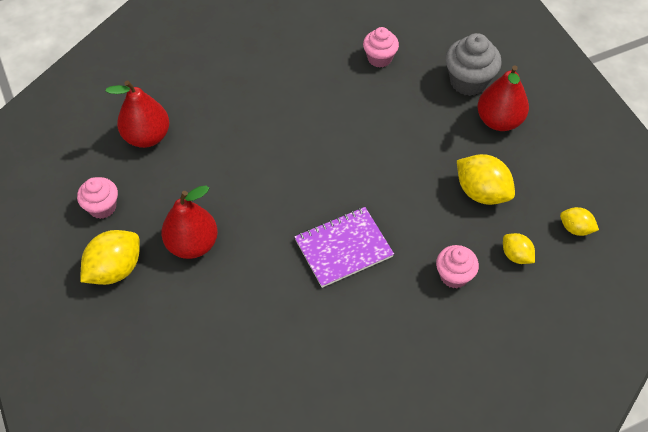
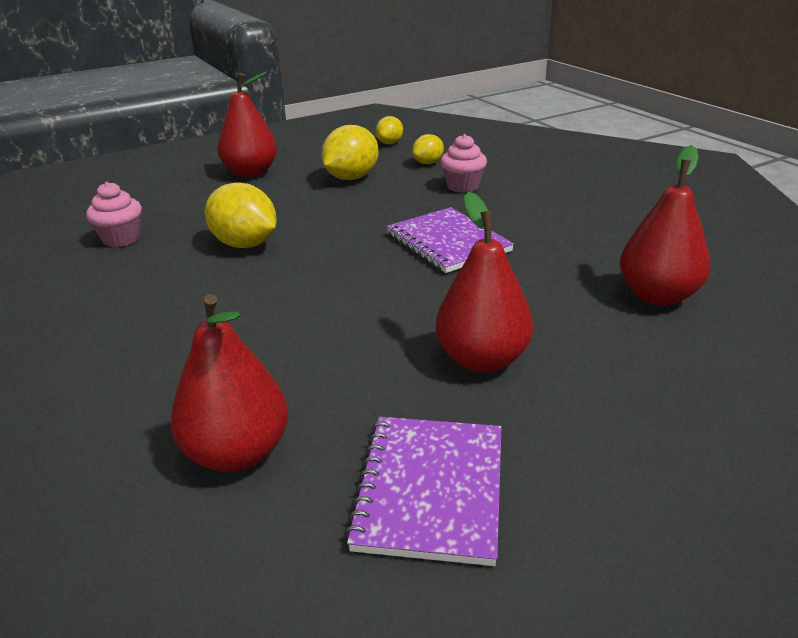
camera: 95 degrees left, 25 degrees down
pink cupcake [77,177,118,219] -> purple notebook [345,417,501,566]
yellow lemon [80,230,140,285] -> yellow lemon moved to [204,182,277,248]
grey cupcake [445,33,502,96] -> none
none -> red pear [620,145,711,306]

